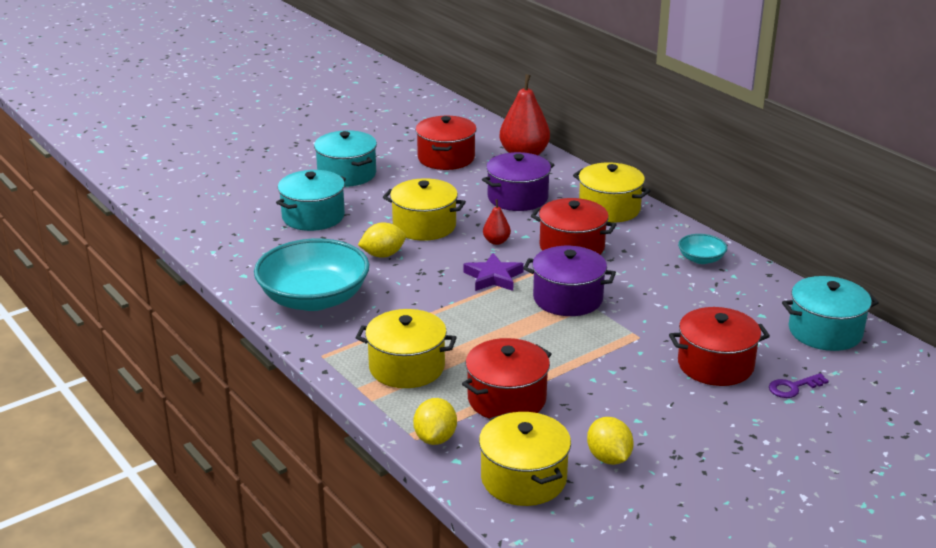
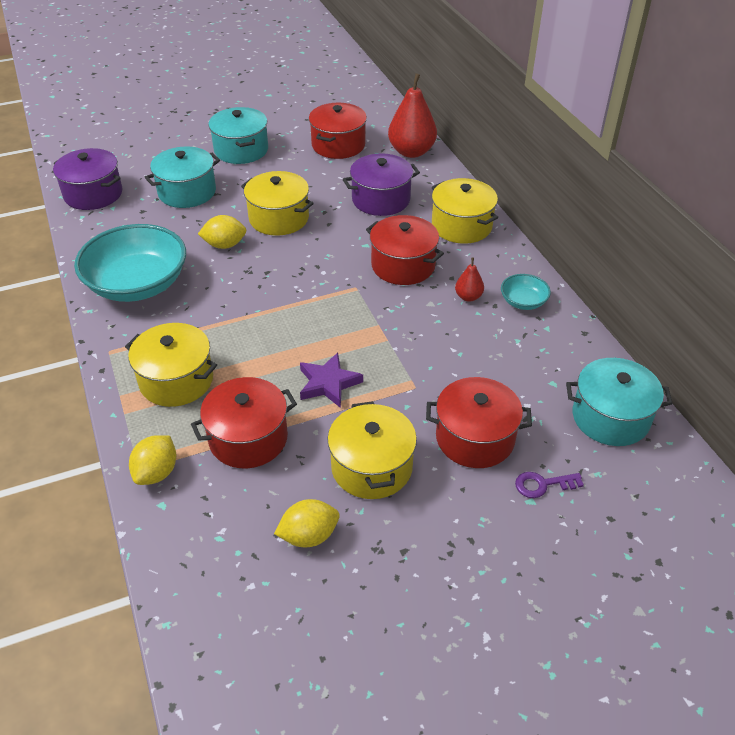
camera: 15 degrees right, 15 degrees up
purple star [463,253,524,291] -> purple star moved to [300,353,363,408]
yellow pot [479,412,571,506] -> yellow pot moved to [328,401,417,499]
red pear [483,199,511,245] -> red pear moved to [455,257,484,302]
purple pot [523,246,616,316] -> purple pot moved to [53,148,122,210]
yellow lemon [587,417,634,465] -> yellow lemon turned 75 degrees clockwise [274,499,340,547]

